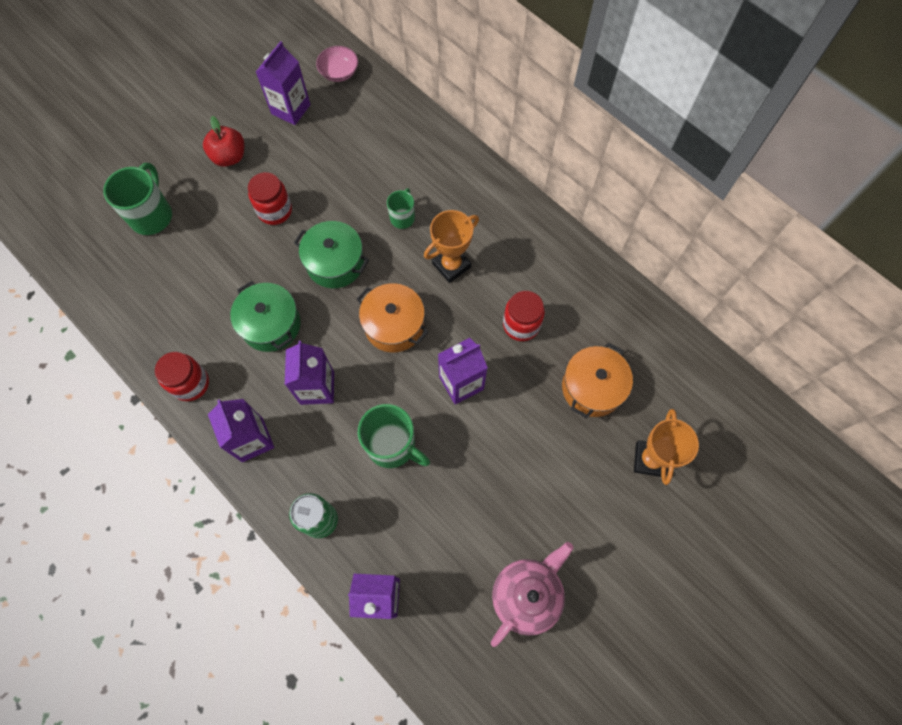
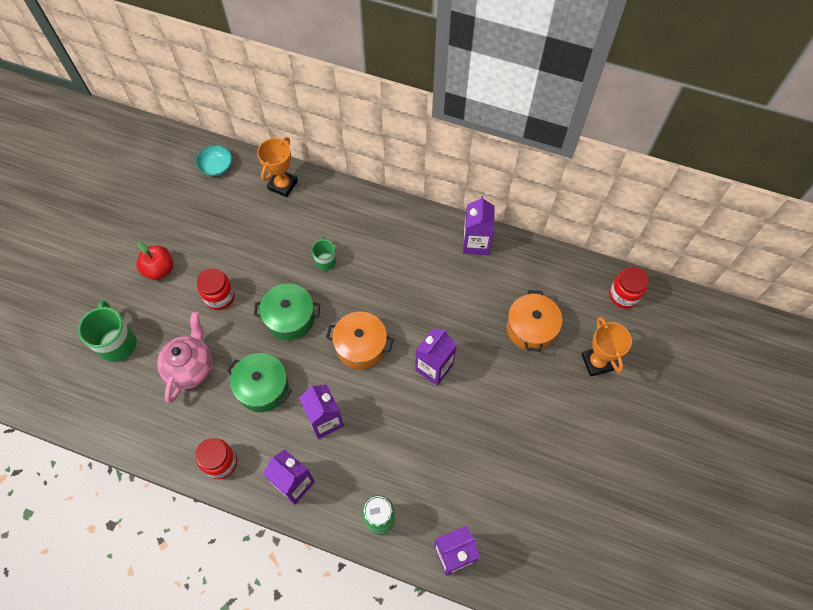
camera: 25 degrees left, 5 degrees down
purple carton [256,41,310,125] -> purple carton moved to [463,196,495,255]
pink bowl [316,46,358,82] -> turquoise bowl [196,145,232,176]
green mug [358,404,430,468] -> none
orange trophy [424,210,479,283] -> orange trophy moved to [257,137,298,198]
pink teapot [491,542,574,647] -> pink teapot moved to [157,312,212,403]
red jar [503,291,545,341] -> red jar moved to [609,267,649,309]

